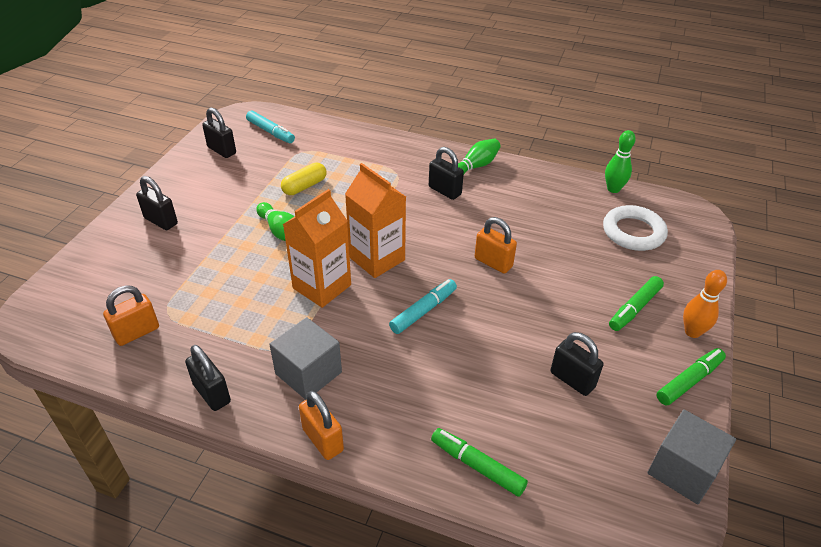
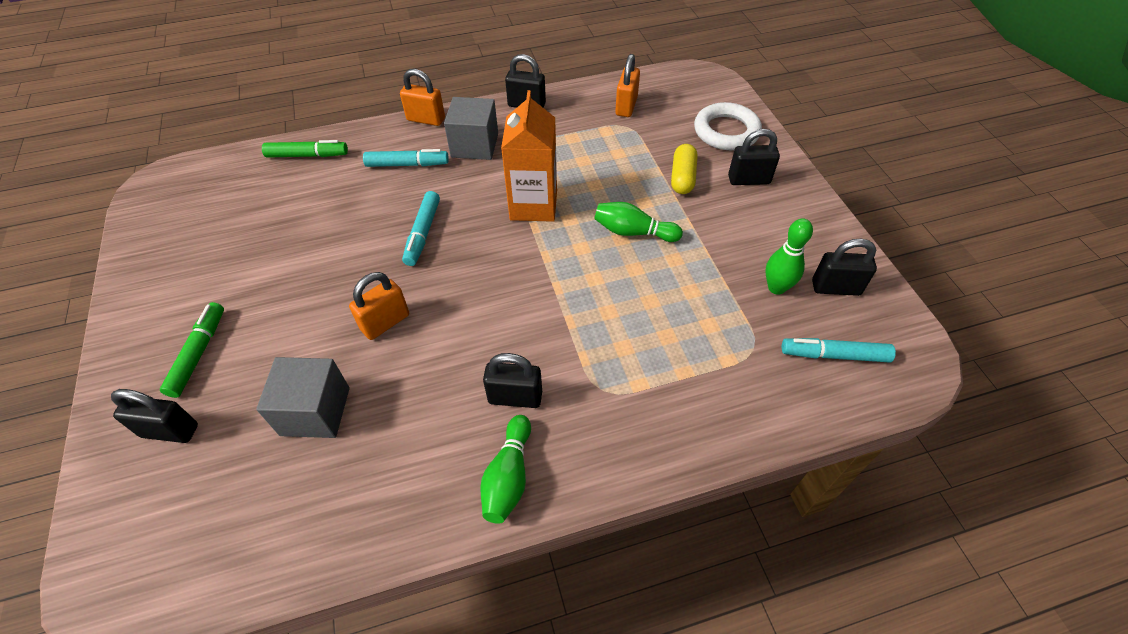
camera: 145 degrees right, 10 degrees up
yellow capsule [281,162,327,195] -> yellow capsule moved to [671,144,698,194]
orange carton [345,163,406,278] -> none
orange padlock [475,217,517,274] -> orange padlock turned 45 degrees counterclockwise [349,272,409,340]
black padlock [551,332,604,396] -> black padlock moved to [111,389,198,443]
white ring [603,205,668,251] -> white ring moved to [694,102,762,150]
green bowling pin [605,130,636,193] -> green bowling pin moved to [765,218,813,295]
grey cube [647,409,736,504] -> grey cube moved to [256,357,350,438]
green marker [657,348,726,405] -> none
orange bowling pin [683,270,727,338] -> none
none -> turquoise marker [363,149,449,167]

